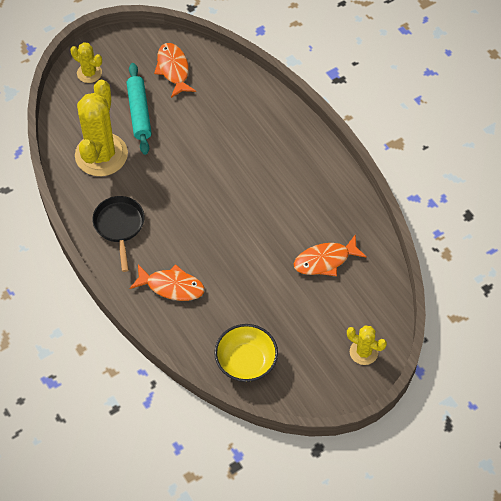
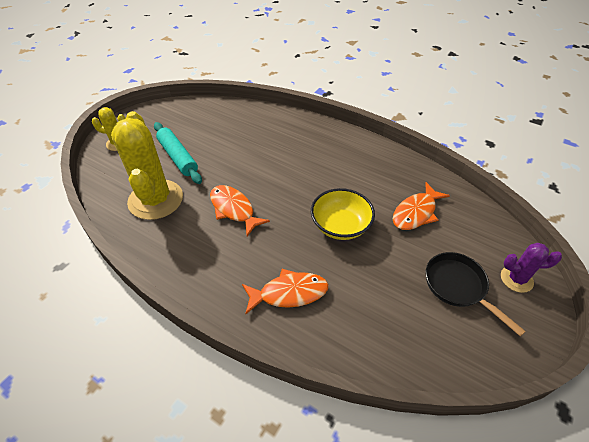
camera: 25 degrees left, 10 degrees down
black pan [92,196,145,272] -> black pan moved to [426,252,526,336]
orange fish [154,43,196,98] -> orange fish moved to [210,185,270,236]
yellow bowl [214,324,278,382] -> yellow bowl moved to [311,188,375,240]
yellow cactus [347,325,387,365] -> purple cactus [501,243,562,293]

